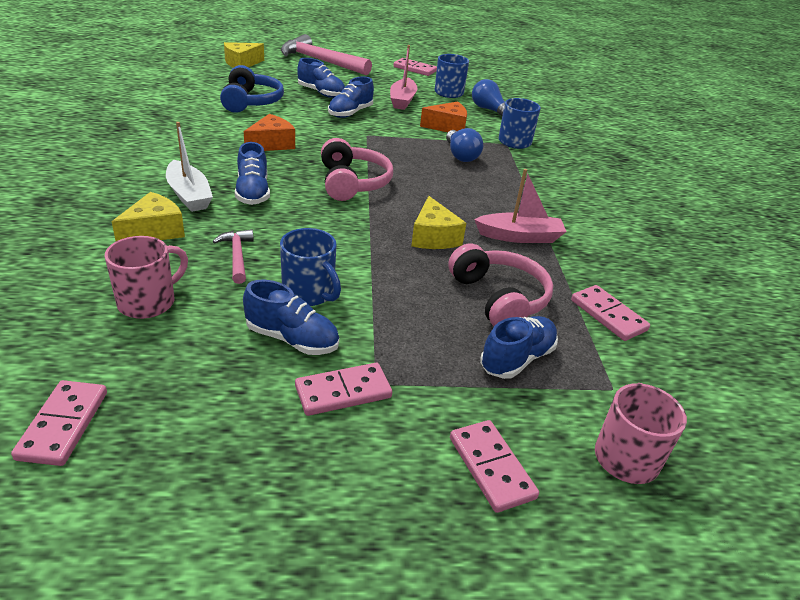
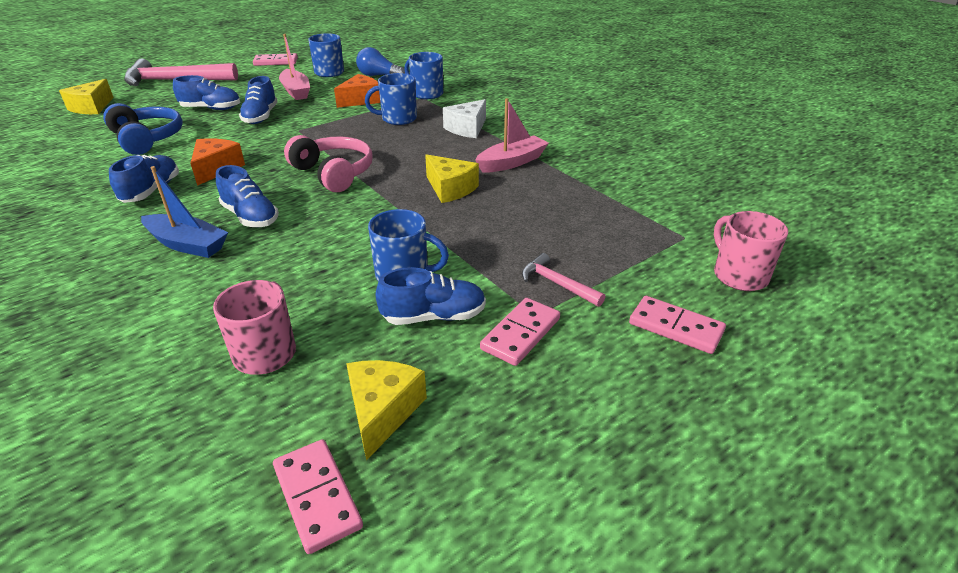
camera: 30 degrees left, 0 degrees up
yellow cheese [112,192,185,241] -> yellow cheese moved to [346,360,427,461]
white boat [166,122,213,212] -> blue boat [141,166,228,258]
pink hammer [212,229,254,284] -> pink hammer moved to [522,253,605,307]
blue light bulb [446,128,483,162] -> blue mug [365,73,417,125]
pink headphones [448,243,553,326] -> none
blue shoe [480,316,558,379] -> blue shoe moved to [109,155,179,203]
pink domino [571,285,650,341] -> none
none -> white cheese [443,99,486,138]

